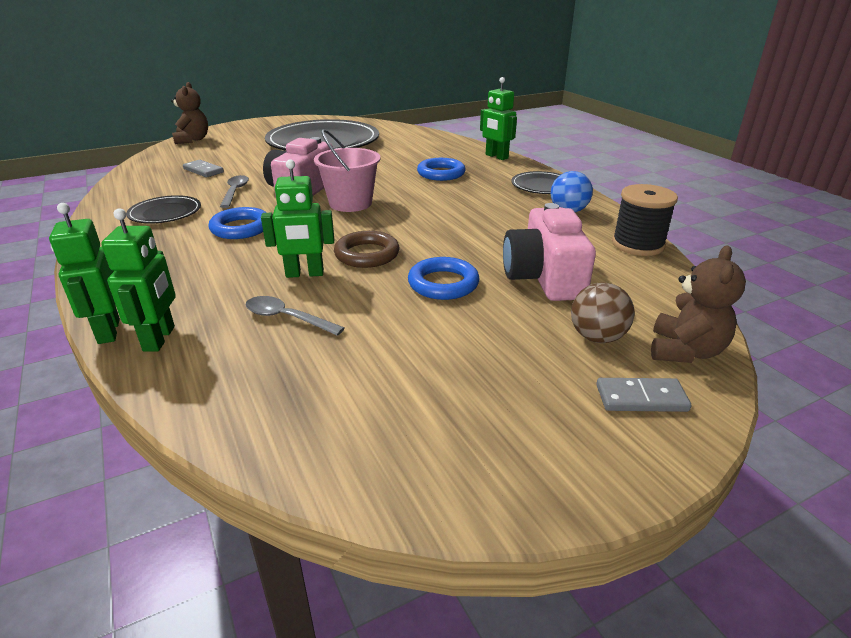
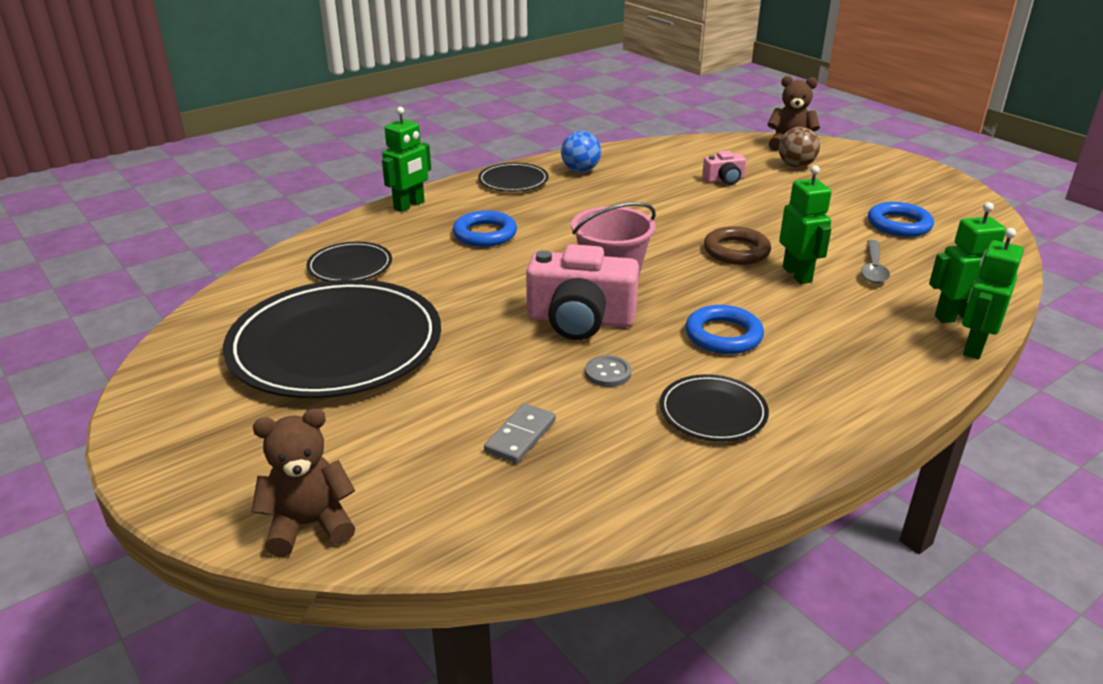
camera: 100 degrees left, 0 degrees up
green robot [49,203,120,344] -> green robot turned 150 degrees clockwise [962,228,1024,359]
grey spoon [220,175,249,208] -> grey button [585,355,631,387]
blue ring [408,257,480,300] -> blue ring moved to [868,202,934,237]
pink camera [503,203,596,301] -> pink camera [702,151,746,185], size x0.50
grey domino [596,378,691,412] -> none
black spool [612,184,678,256] -> none
none -> black plate [306,242,392,281]

